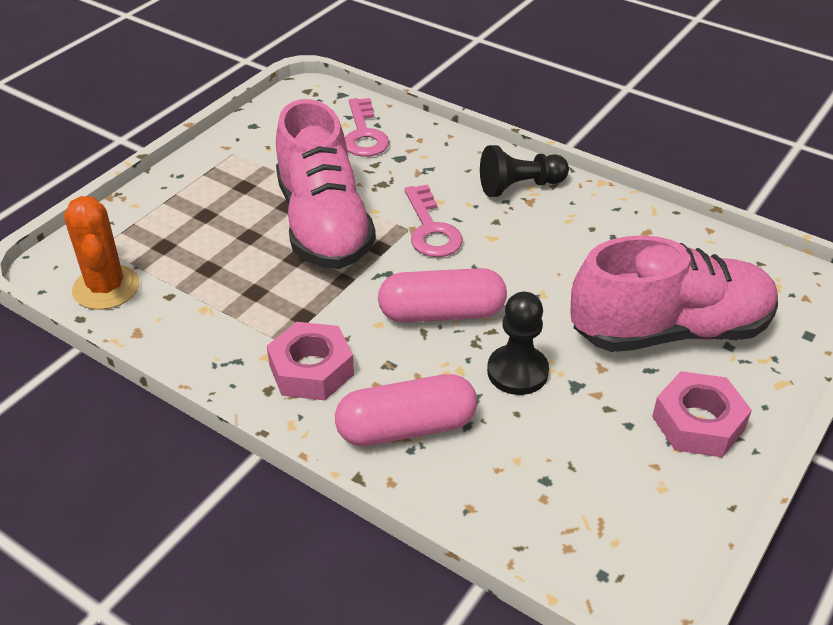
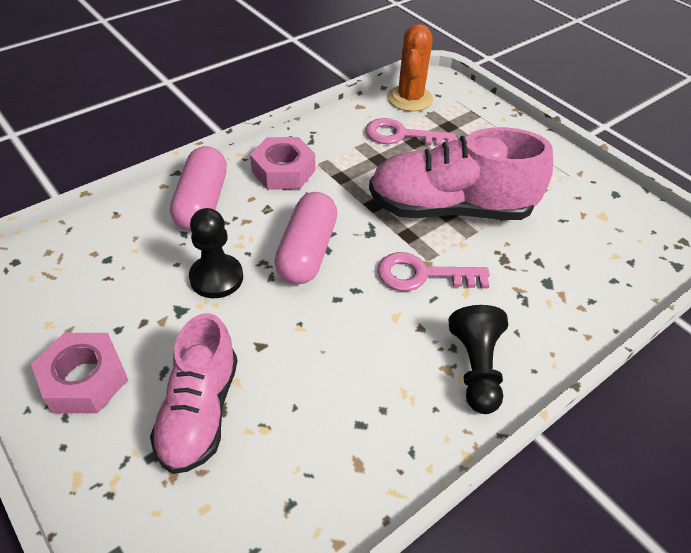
camera: 105 degrees right, 5 degrees up
orange cactus [64,196,140,310] -> orange cactus turned 75 degrees counterclockwise [388,24,433,112]
pink key [345,98,390,157] -> pink key moved to [366,118,456,146]
pink shoe [570,235,778,352] -> pink shoe [150,313,238,474], size x0.66

